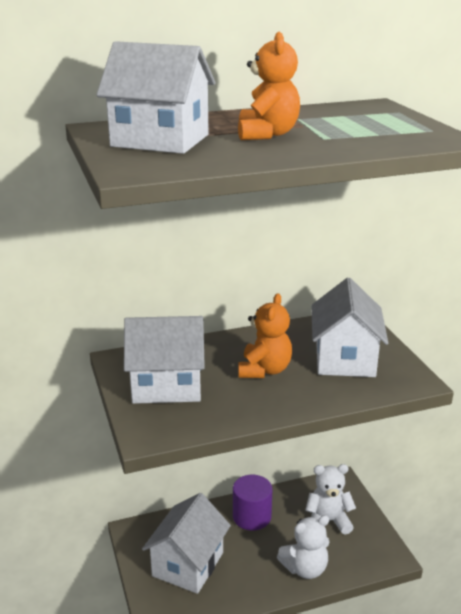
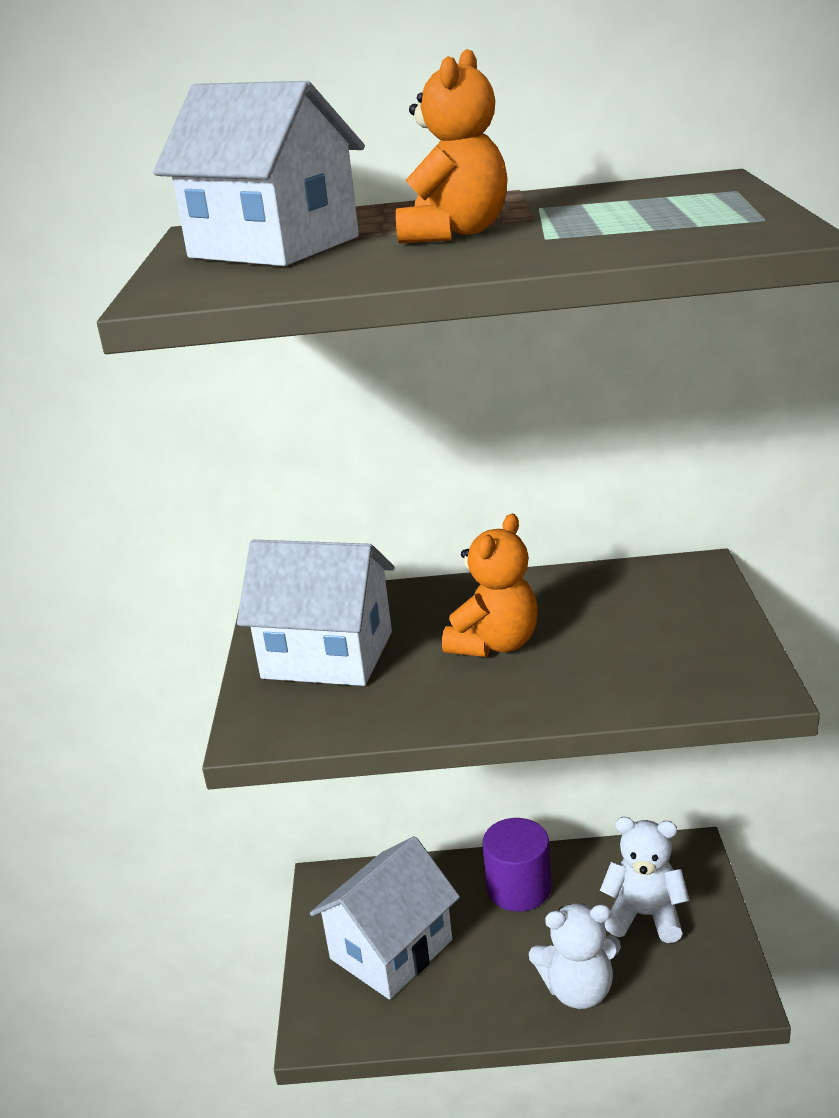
camera: 20 degrees right, 0 degrees up
white house [311,277,388,377] -> none

